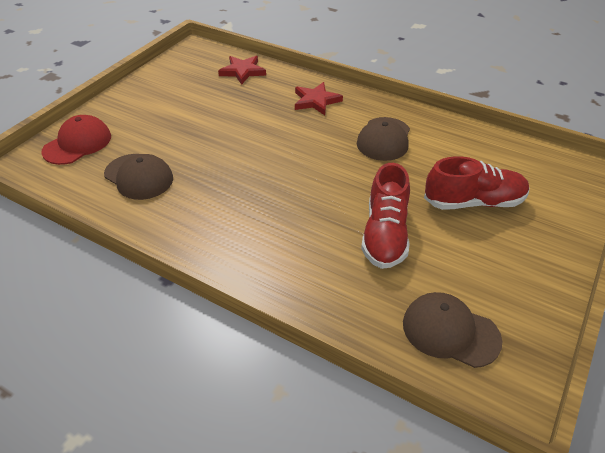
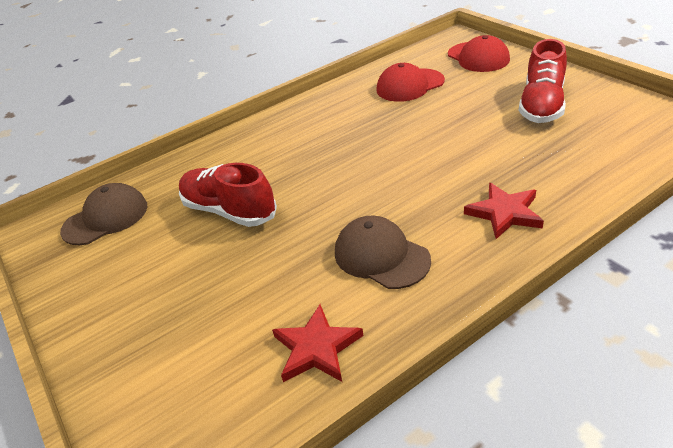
camera: 120 degrees right, 5 degrees down
brown cap [104,154,173,200] -> red cap [376,63,445,102]
red star [218,56,266,85] -> red star moved to [272,305,363,382]
red shoe [424,156,529,210] -> red shoe moved to [518,39,567,123]

